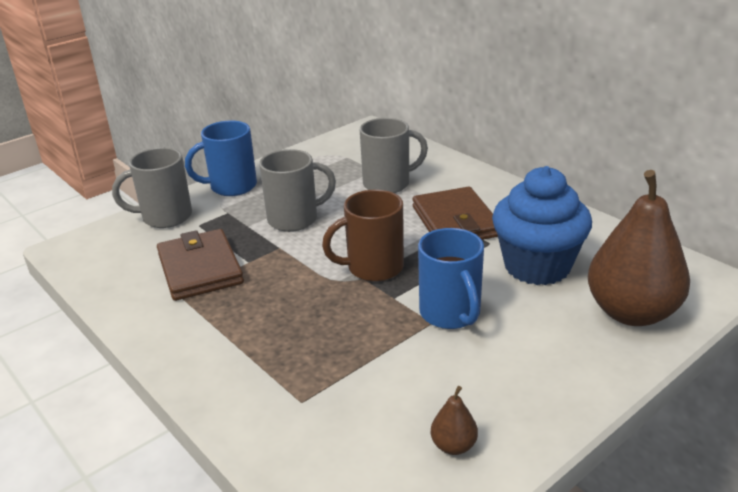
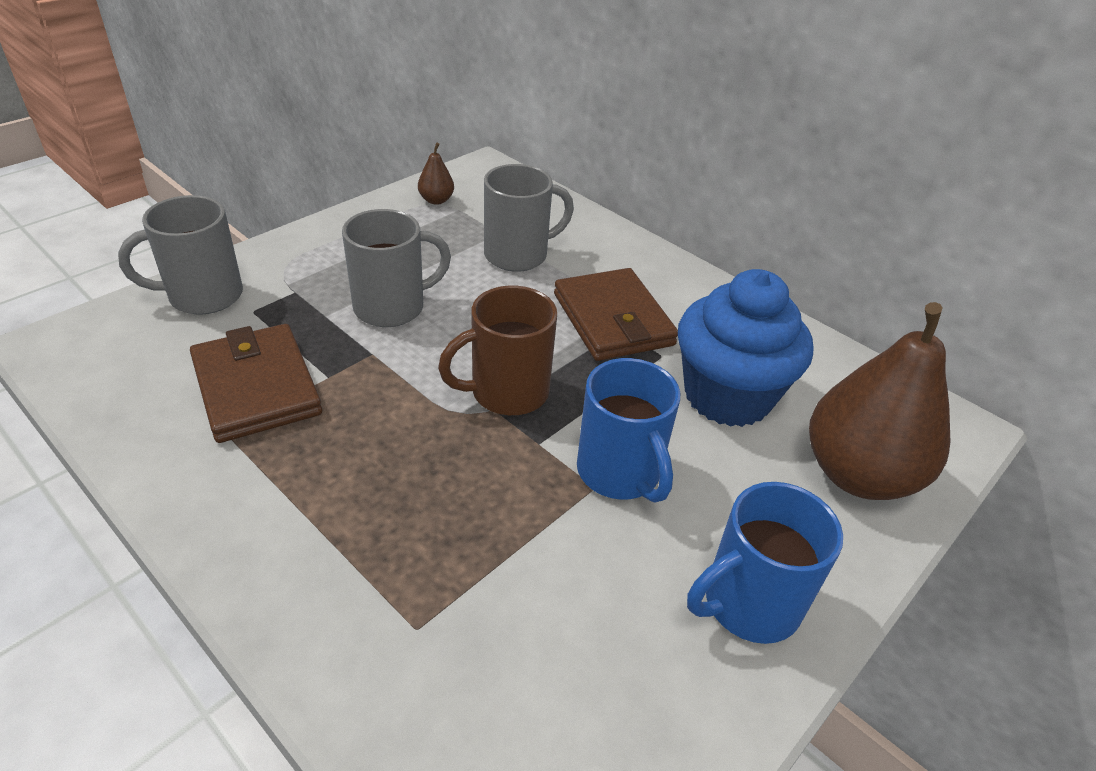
camera: 10 degrees left, 10 degrees up
blue mug [185,120,257,196] -> blue mug moved to [687,482,843,644]
brown pear [431,386,478,455] -> brown pear moved to [418,143,454,205]

